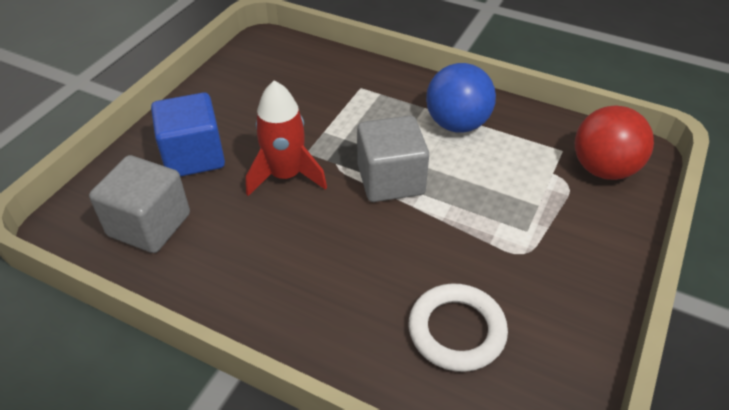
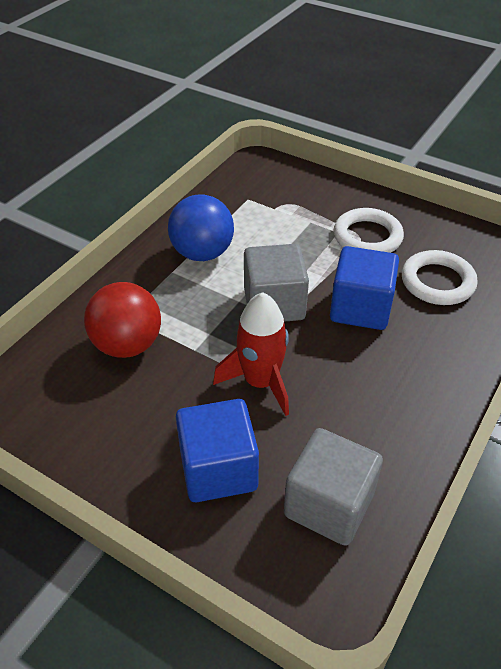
camera: 85 degrees left, 0 degrees up
red ball [575,105,654,180] -> red ball moved to [84,282,161,358]
none -> blue cube [330,246,399,330]
none -> white ring [334,208,404,253]

